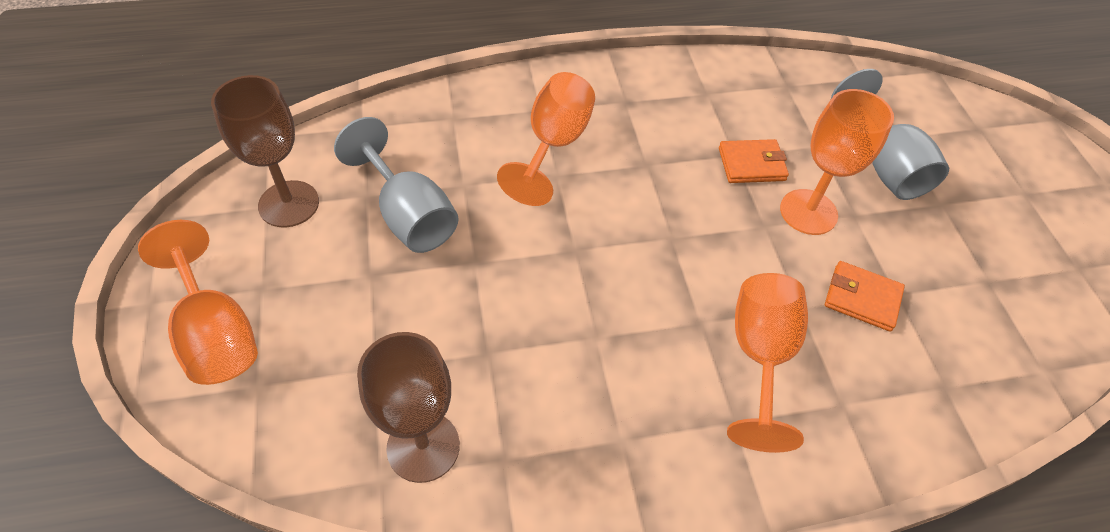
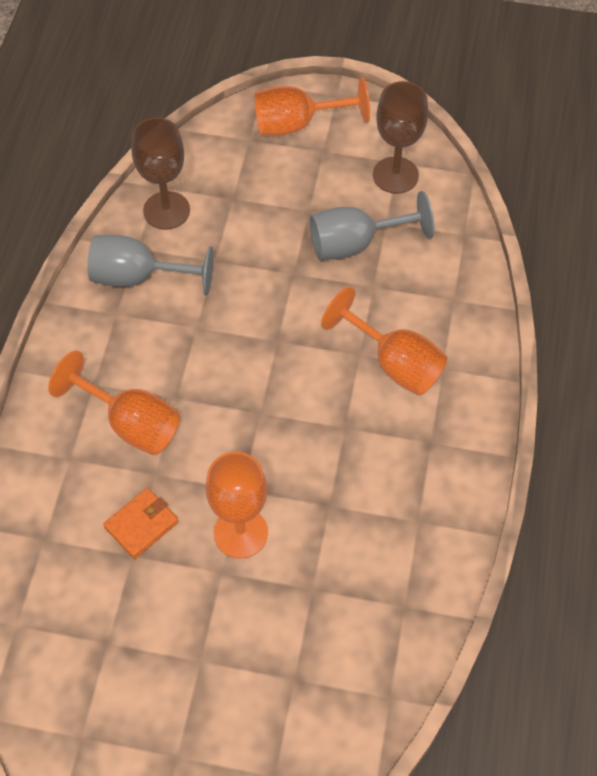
camera: 115 degrees right, 5 degrees up
orange wallet [719,139,789,183] -> none
grey goblet [831,69,949,200] -> grey goblet moved to [87,235,214,296]

